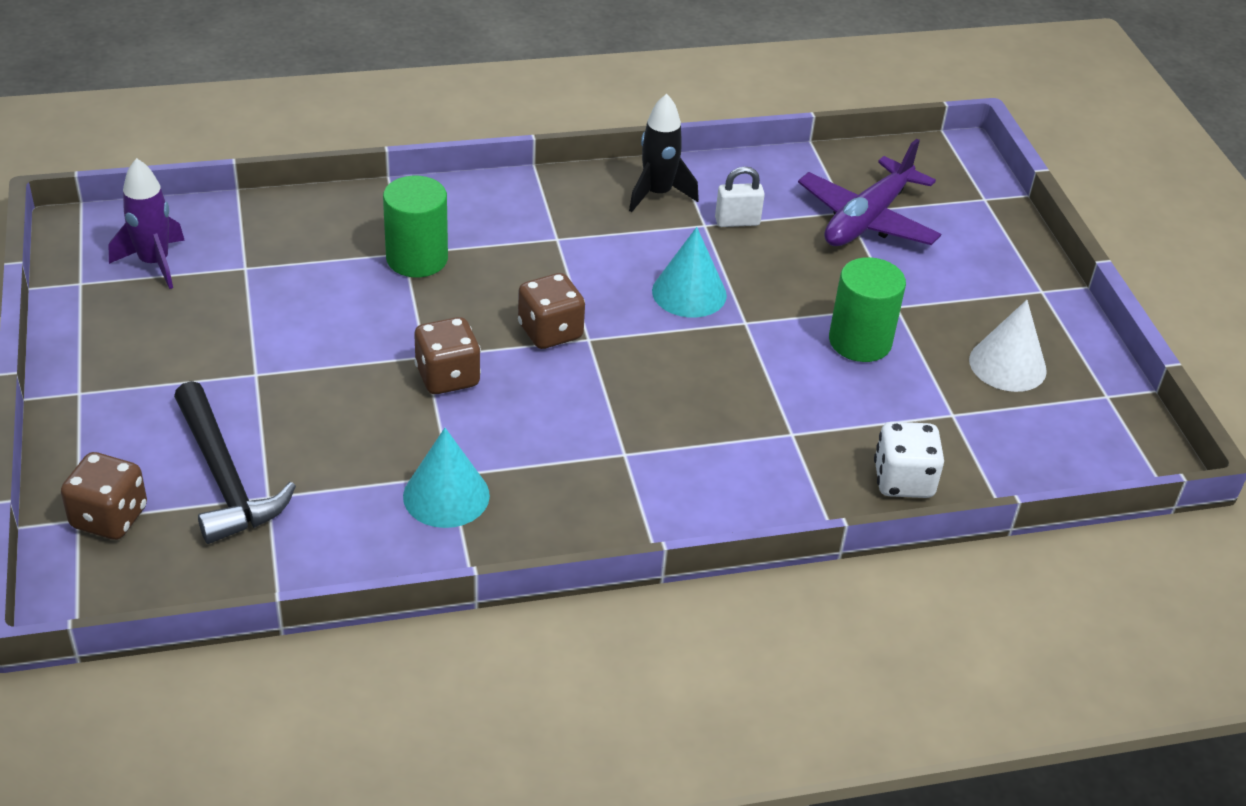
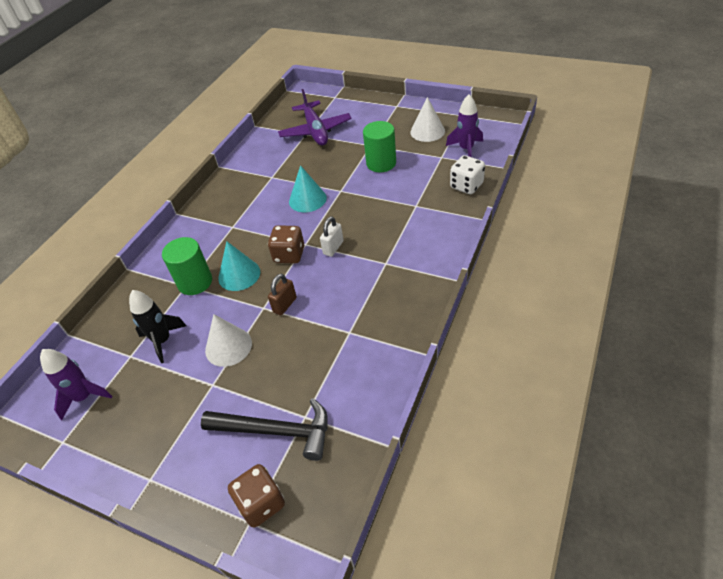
camera: 45 degrees left, 5 degrees up
turquoise cone [403,428,490,528] -> turquoise cone moved to [218,241,260,291]
brown dice [414,317,481,394] -> brown padlock [268,274,297,315]
black rocket [629,94,699,212] -> black rocket moved to [129,290,186,363]
white padlock [715,166,765,227] -> white padlock moved to [320,216,344,257]
none -> white cone [205,314,252,367]
none -> purple rocket [446,94,483,157]

